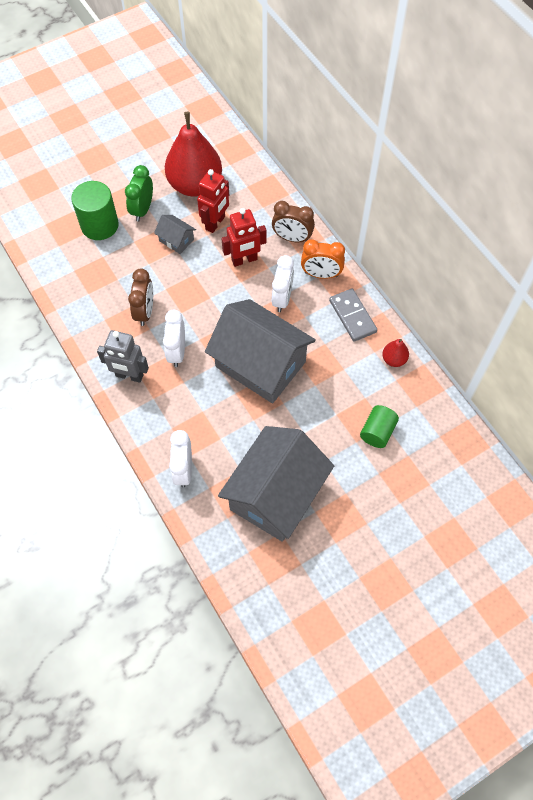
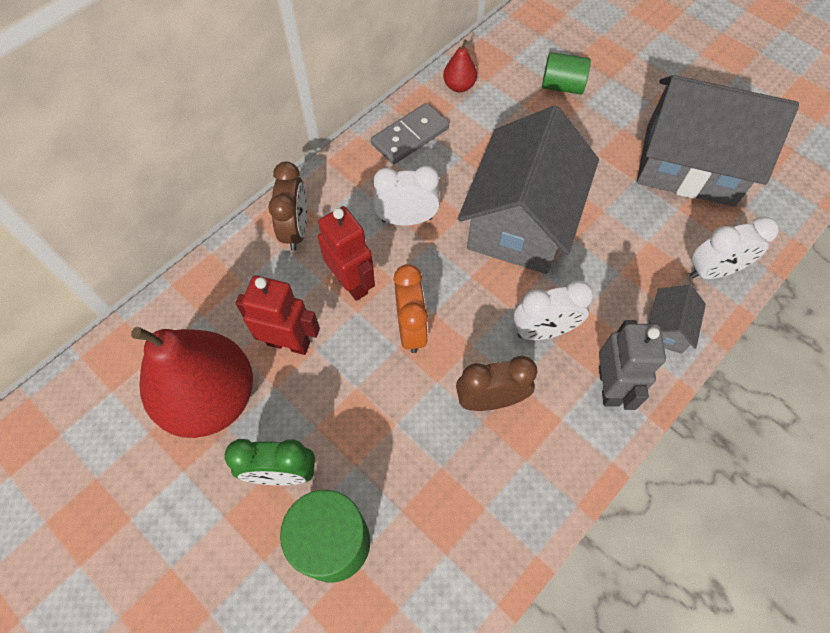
camera: 105 degrees left, 0 degrees up
grey house [154,215,196,254] -> grey house moved to [649,285,706,354]
orange clock [301,239,345,279] -> orange clock moved to [394,264,428,353]

